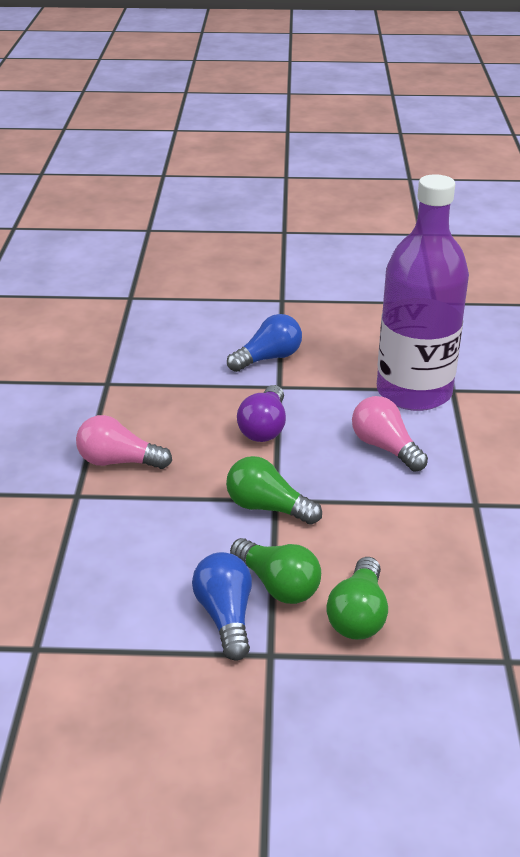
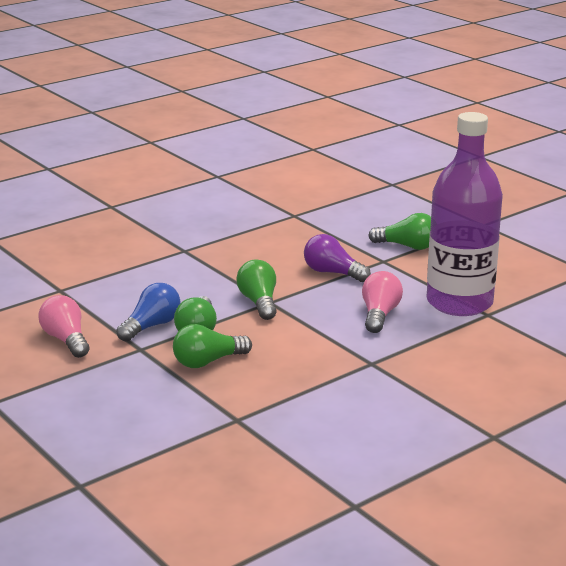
camera: 50 degrees right, 10 degrees down
pink light bulb [76,415,172,469] -> pink light bulb moved to [38,295,89,358]
blue light bulb [227,314,302,372] -> green light bulb [368,213,431,250]
purple light bulb [237,385,286,442] -> purple light bulb turned 60 degrees clockwise [304,234,371,282]

